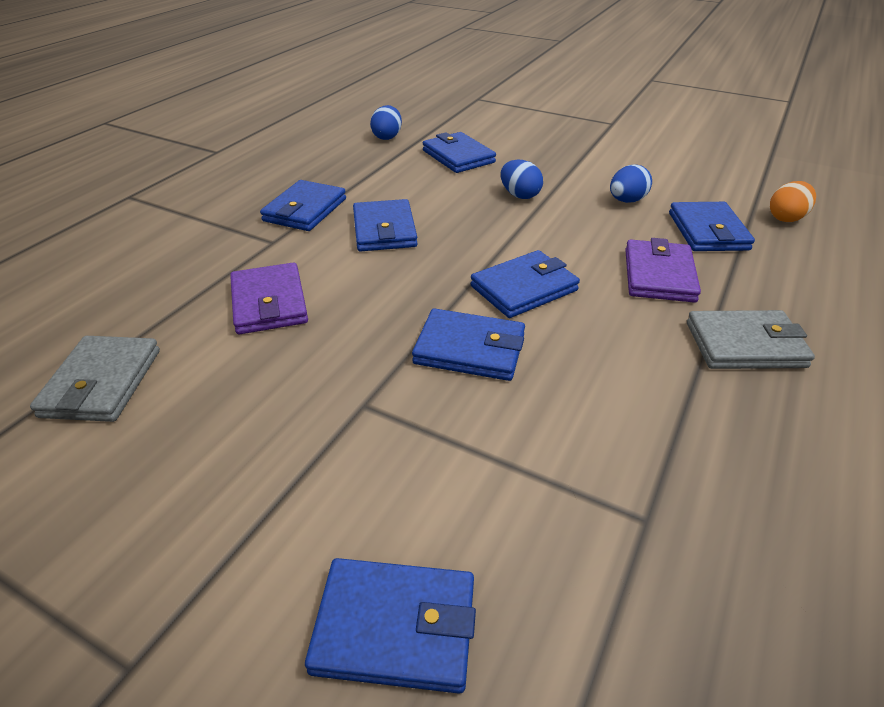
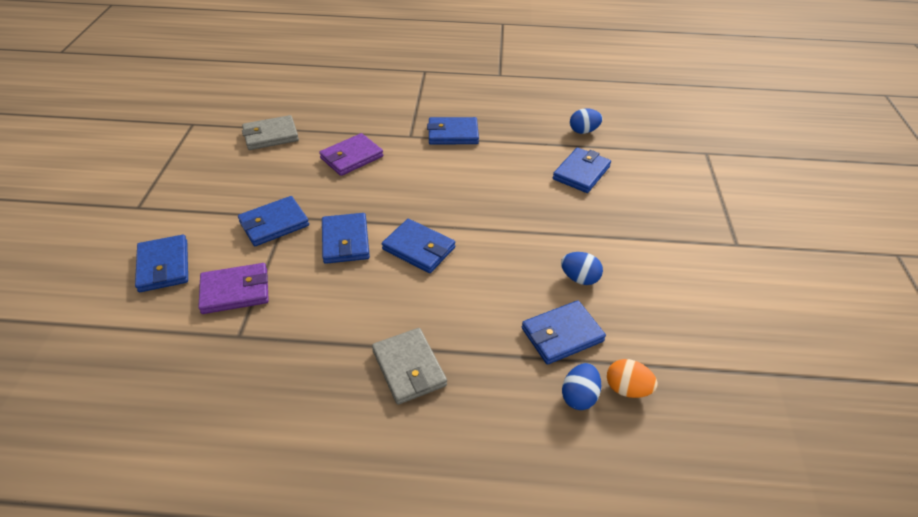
camera: 65 degrees right, 5 degrees up
blue wallet [353,199,418,252] -> blue wallet moved to [238,196,309,246]
blue egg [501,159,543,199] -> blue egg moved to [562,363,601,410]
purple wallet [625,238,701,303] -> purple wallet moved to [198,263,269,314]

